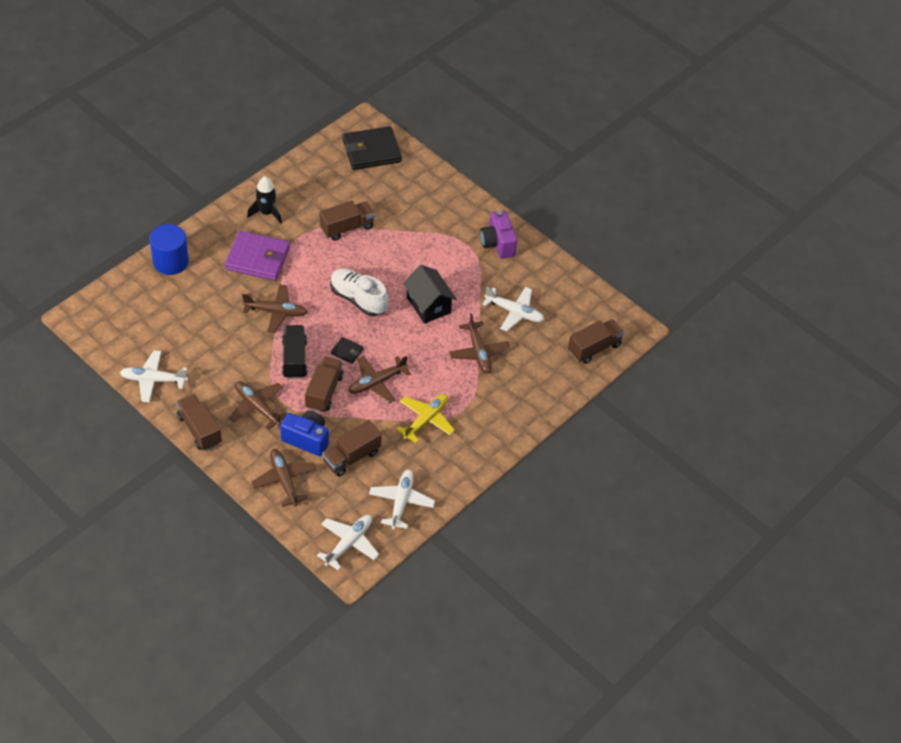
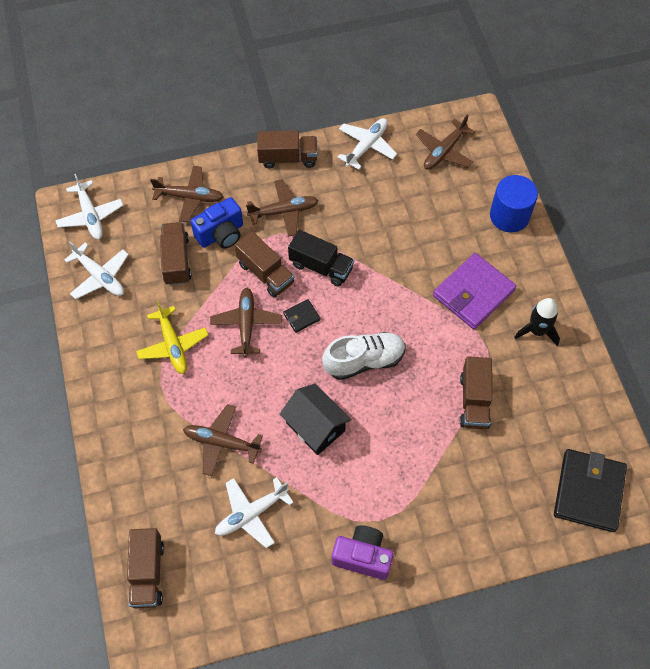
camera: 125 degrees right, 10 degrees up
brown plane [242,285,307,333] -> brown plane moved to [416,114,475,170]
black house [403,265,457,324] -> black house turned 45 degrees clockwise [280,384,352,455]

